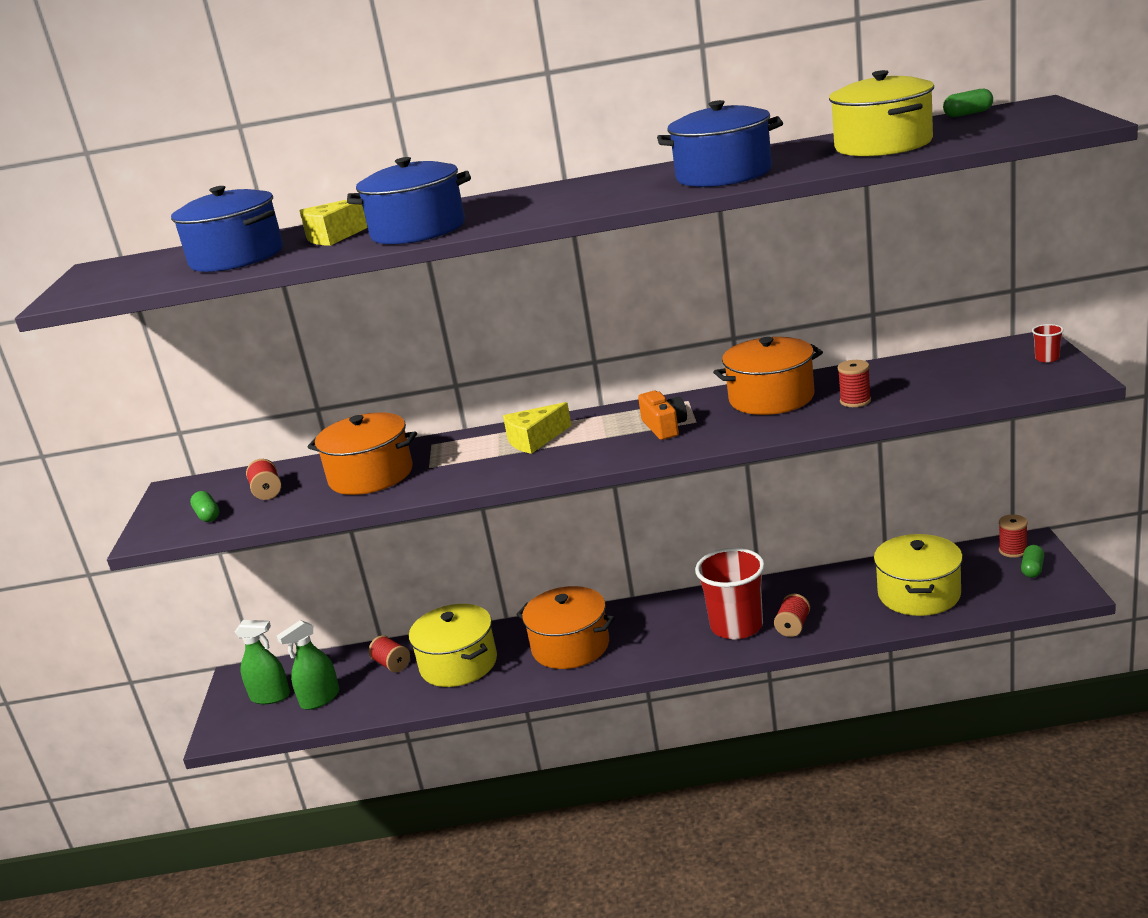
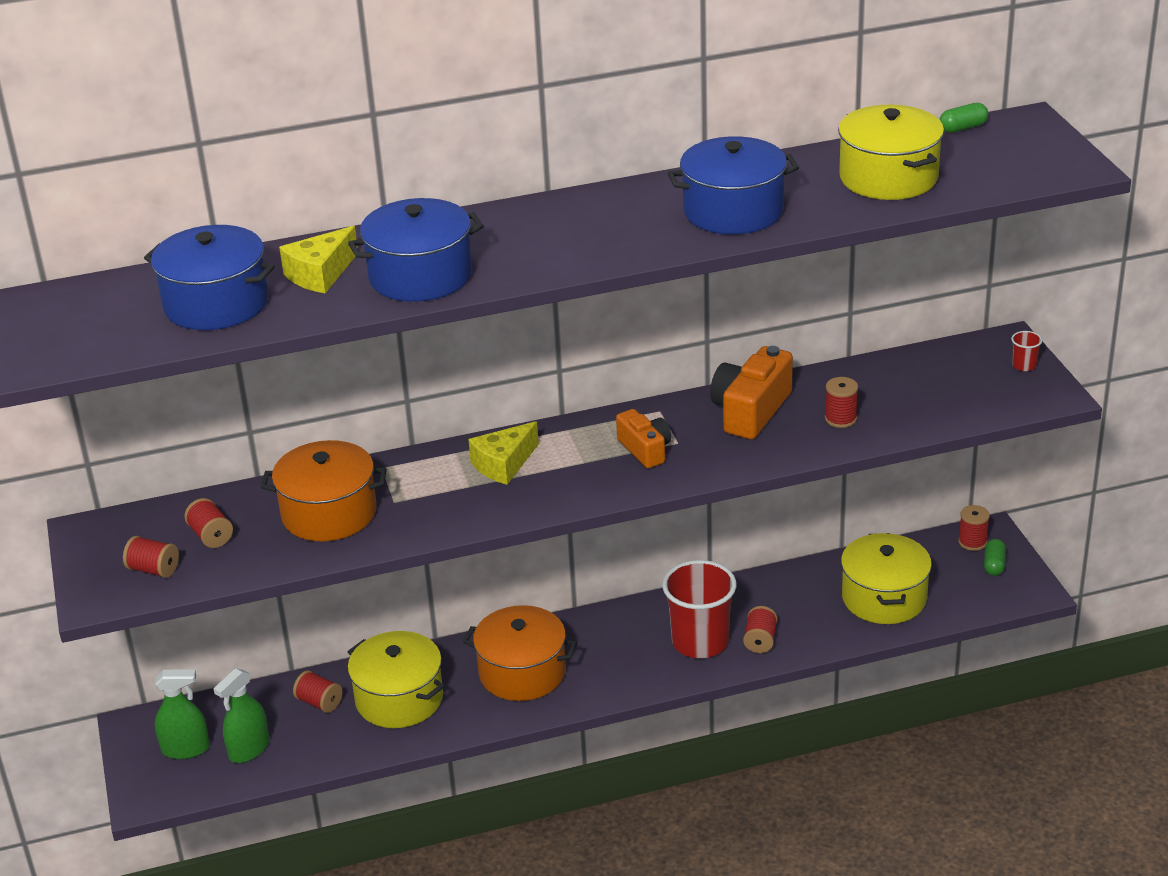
camera: 15 degrees left, 10 degrees up
green capsule [190,491,219,522] -> red spool [123,536,179,578]
orange pot [713,337,823,415] -> orange camera [710,346,793,439]

